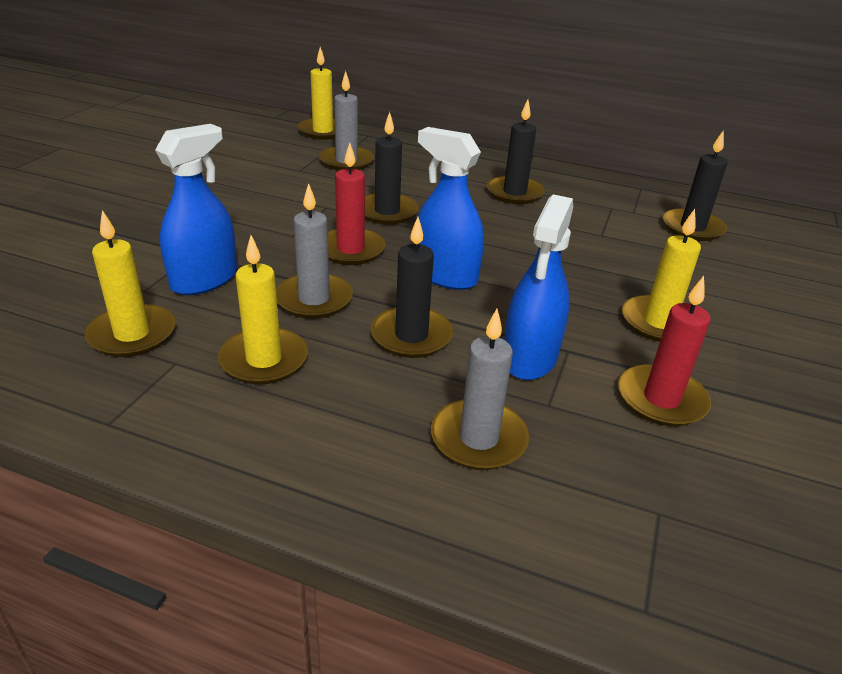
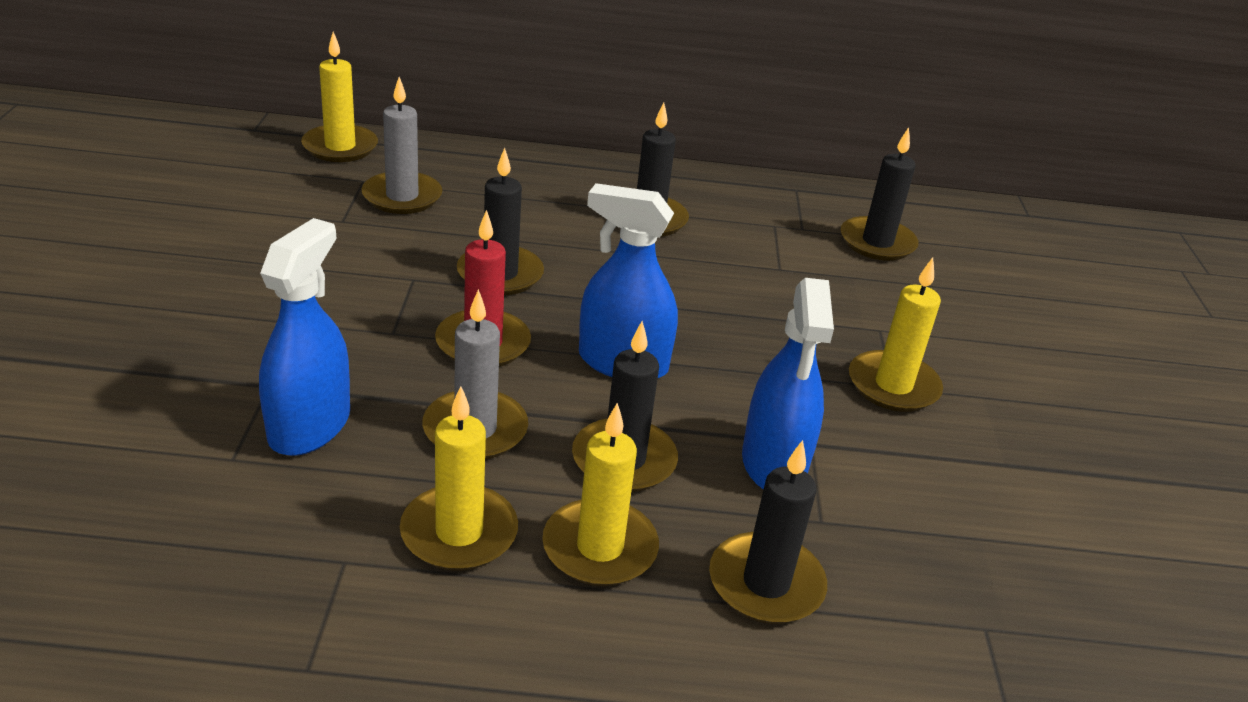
camera: 20 degrees left, 0 degrees up
yellow candle [85,210,175,357] -> yellow candle moved to [542,403,659,586]
grey candle [431,309,529,470] -> black candle [709,440,827,624]
red candle [618,276,711,426] -> none

